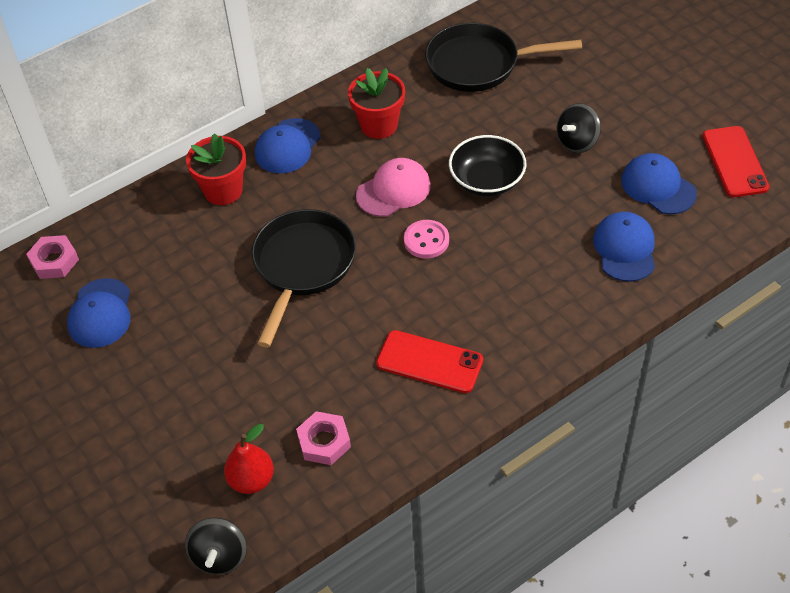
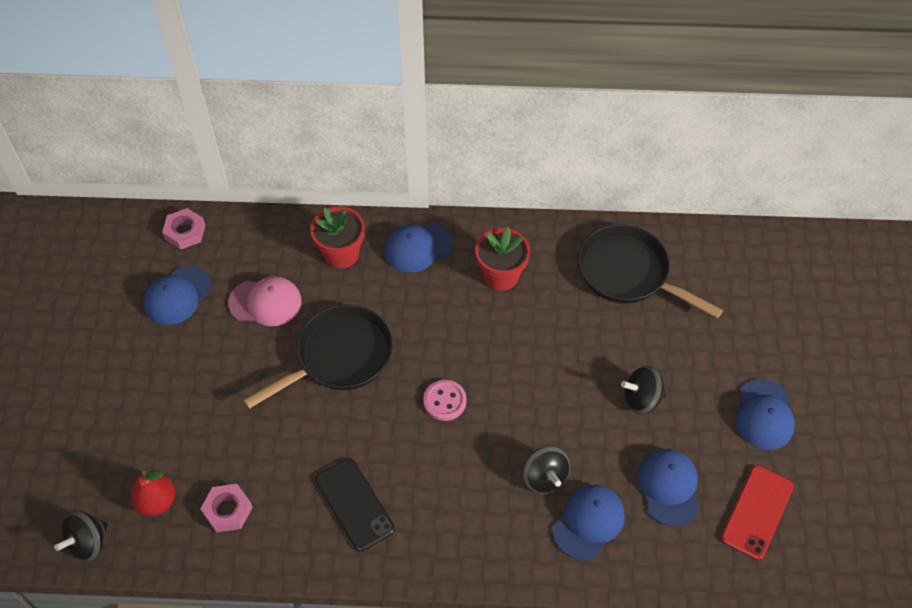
camera: 35 degrees right, 5 degrees up
pink cap [356,158,430,217] -> pink cap moved to [228,276,302,326]
red phone [376,330,483,393] -> black phone [315,458,395,552]
black bowl [449,135,526,197] -> none
none -> black spinning top [522,446,570,494]
none -> blue cap [736,379,795,450]

